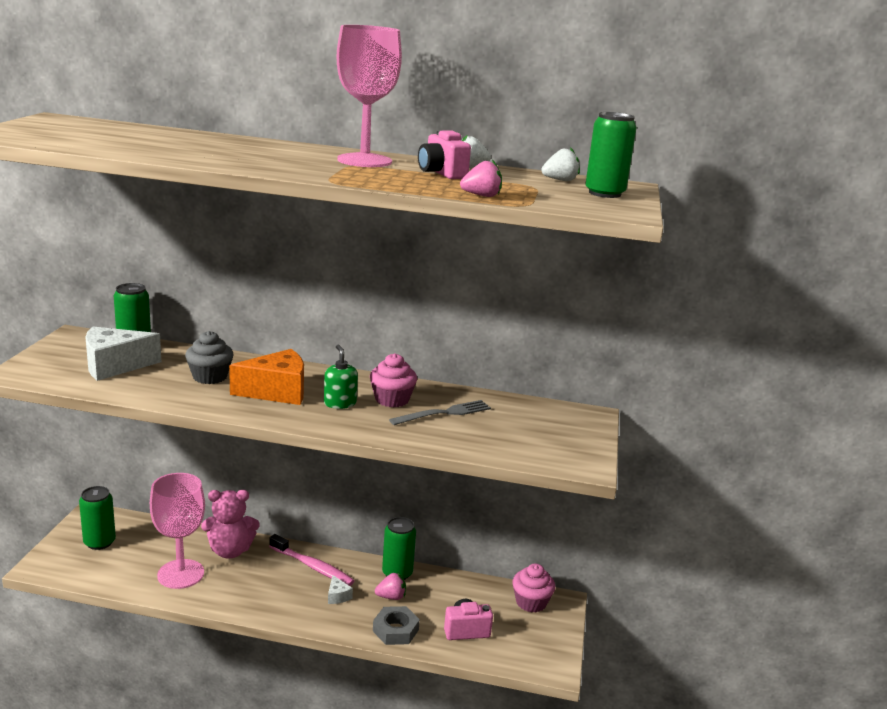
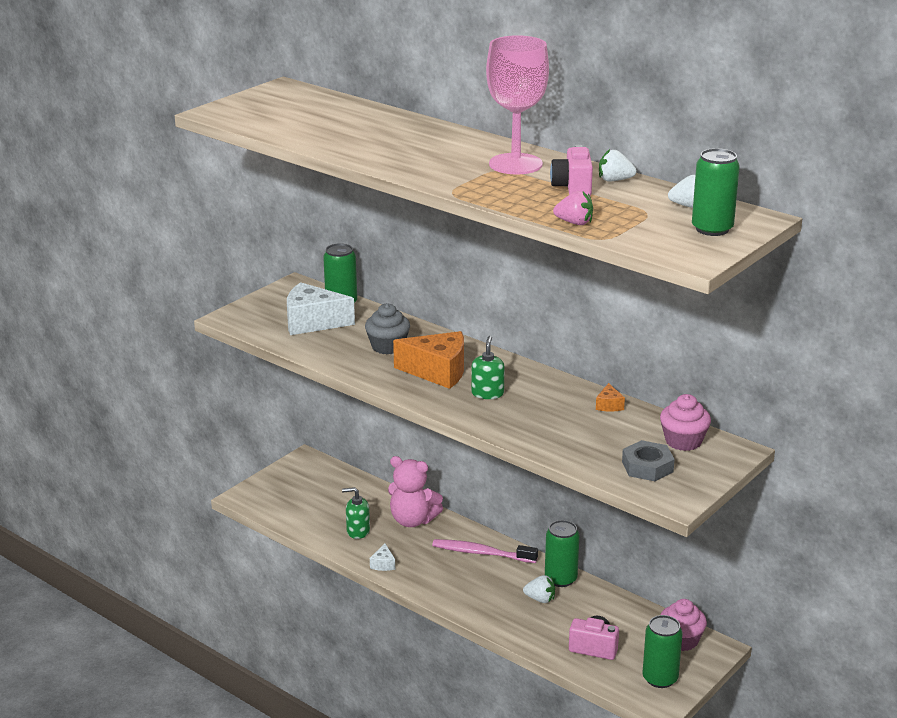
camera: 30 degrees right, 5 degrees up
green can [79,486,116,550] -> green can moved to [642,615,683,688]
pink goblet [150,473,205,589] -> green soap dispenser [342,487,370,539]
pink toothbrush [269,534,355,586] -> pink toothbrush turned 135 degrees clockwise [432,539,538,563]
white cheese [328,575,353,604] -> white cheese moved to [370,544,395,571]
pink cupcake [370,353,417,407] -> pink cupcake moved to [660,394,711,451]
grey nut [373,606,420,645] -> grey nut moved to [622,440,675,481]
pink strawberry [375,573,406,600] -> white strawberry [523,575,555,603]
grey fork [389,400,491,425] -> none
none -> orange cheese [596,383,625,411]

